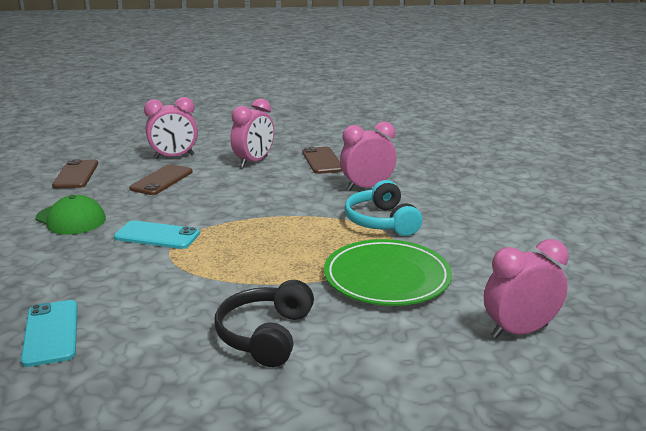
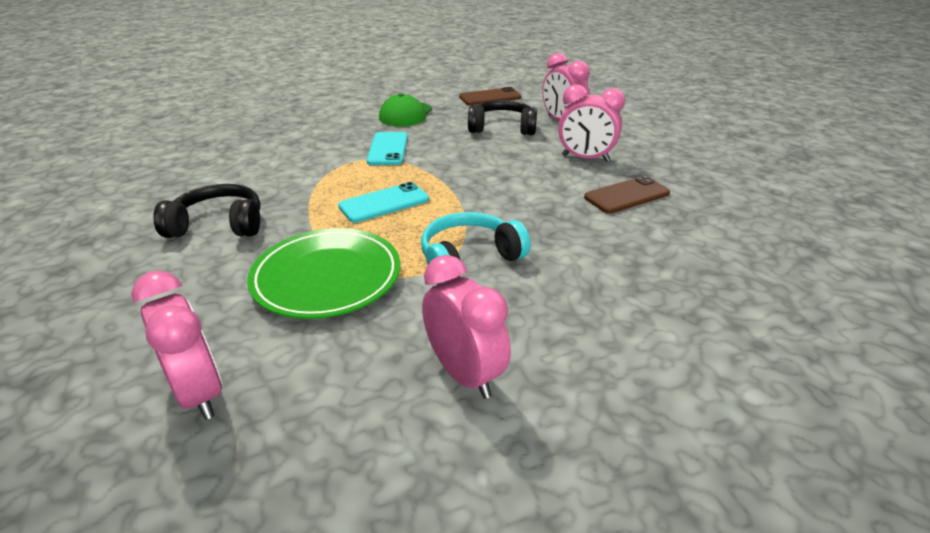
camera: 75 degrees right, 10 degrees up
turquoise phone [21,300,78,367] -> turquoise phone moved to [338,182,429,223]
brown phone [129,164,193,195] -> black headphones [468,100,537,135]
pink clock [340,121,397,191] -> pink clock moved to [422,255,511,399]

